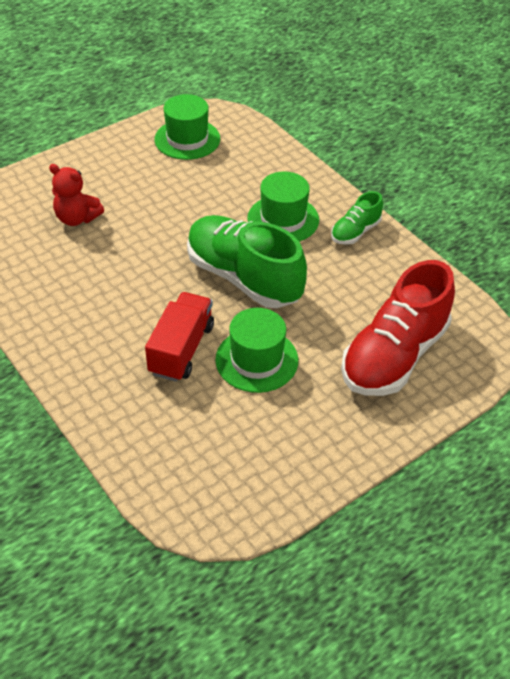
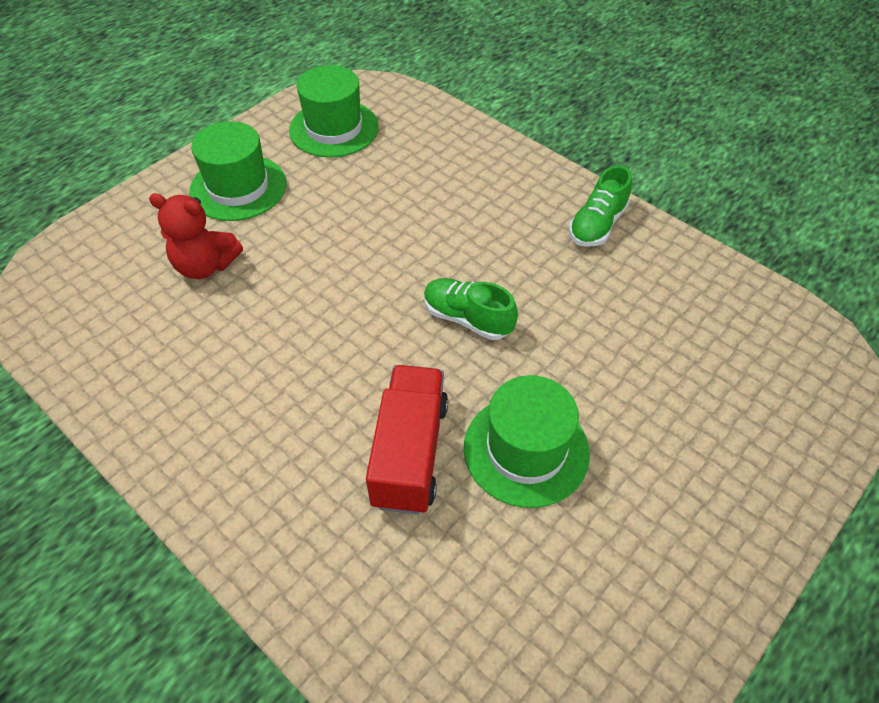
camera: 10 degrees left, 5 degrees up
green shoe [187,215,307,308] -> green shoe [424,278,518,340], size x0.49
green hat [247,172,319,242] -> green hat moved to [189,121,286,221]
red shoe [341,260,455,396] -> none

